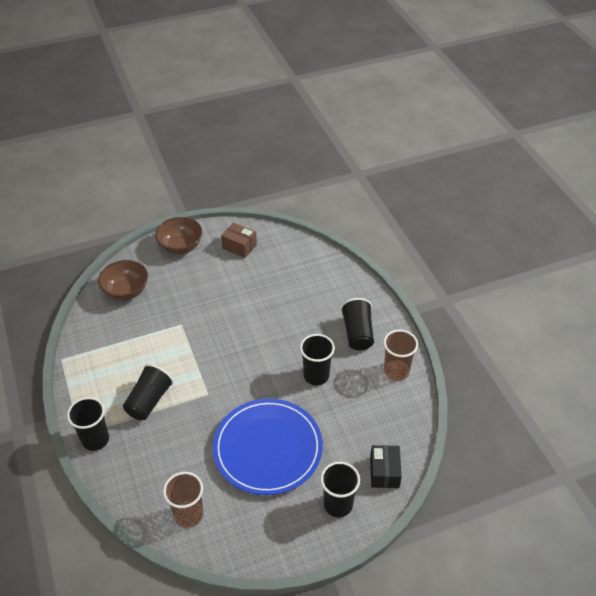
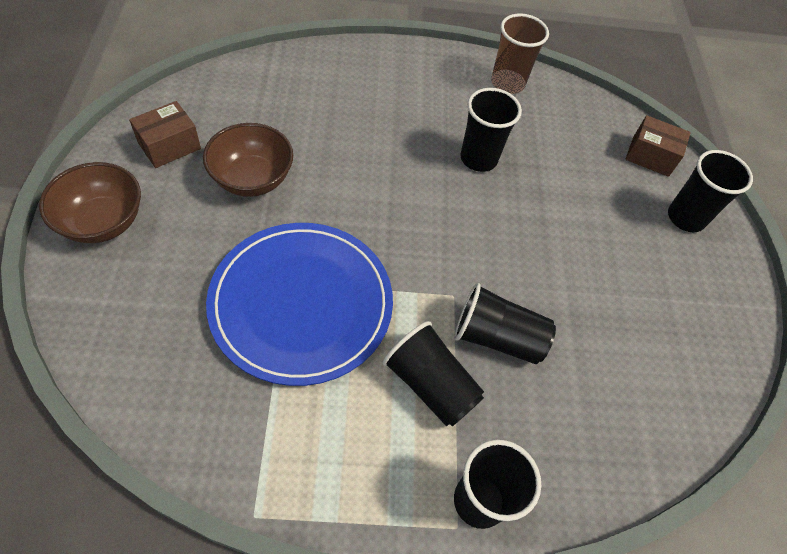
camera: 75 degrees left, 10 degrees up
brown bowl [98,260,148,300] -> brown bowl moved to [203,123,293,197]
brown cup [163,472,203,528] -> none
blue plate [213,399,323,495] -> blue plate moved to [206,223,393,386]
black cup [340,298,374,350] -> black cup moved to [454,283,556,364]
black box [370,445,402,488] -> brown box [625,115,691,177]

